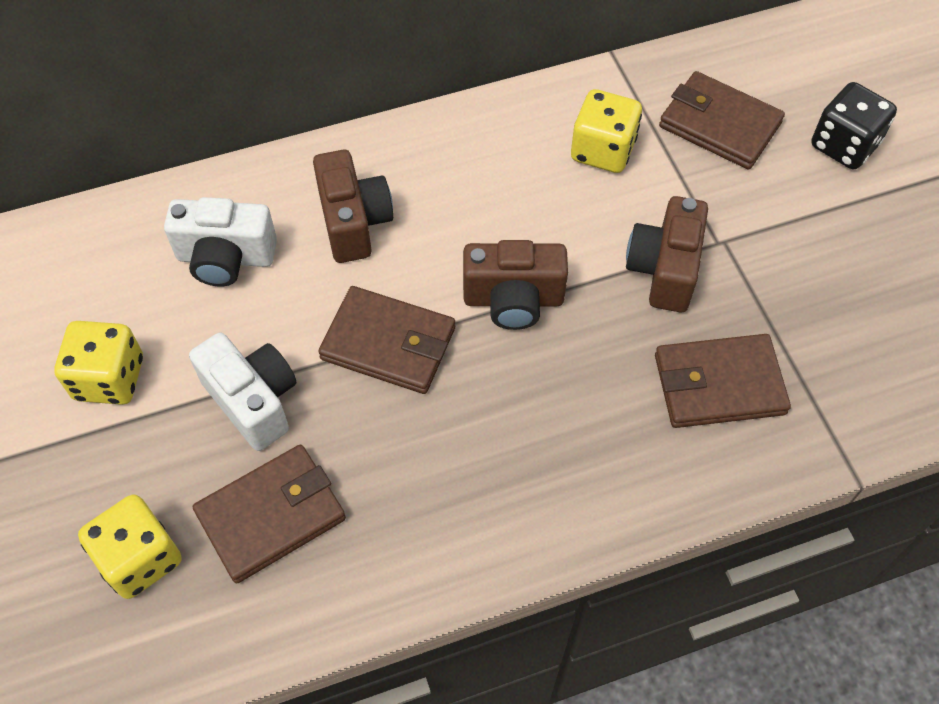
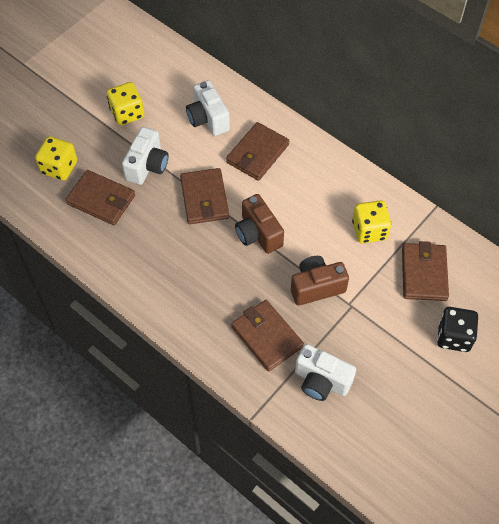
camera: 60 degrees right, 0 degrees up
brown camera [313,150,393,263] -> brown wallet [226,122,289,181]
none -> white camera [295,344,356,401]

